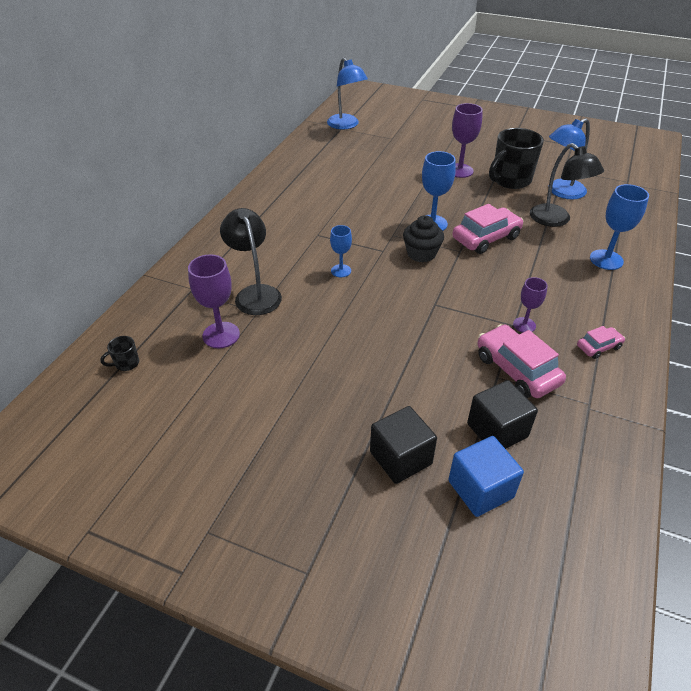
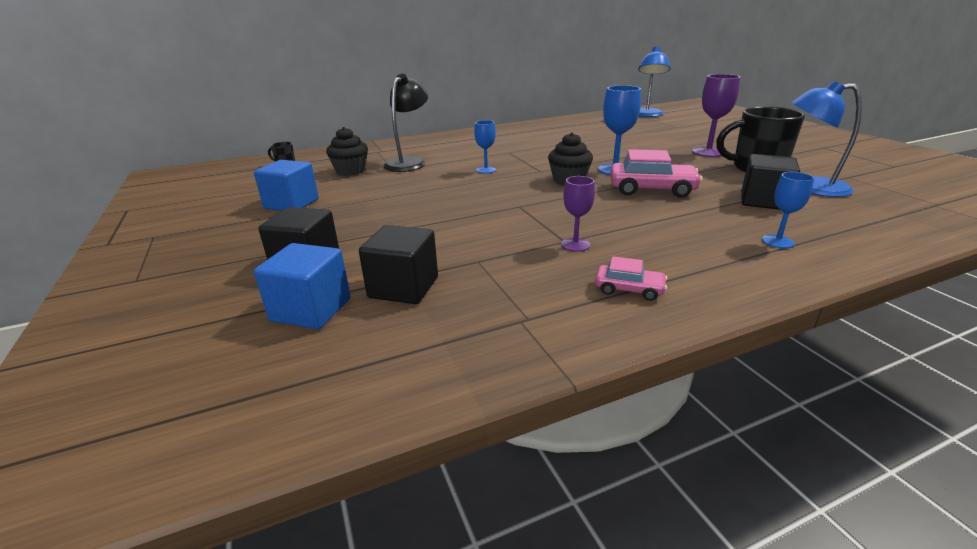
camera: 45 degrees right, 15 degrees down
purple goblet [188,254,240,348] -> black cupcake [326,127,368,176]
pink car [477,324,566,398] -> none
black lamp [530,143,604,227] -> black cube [741,154,800,210]
blue goblet [590,184,649,270] -> blue goblet [762,172,814,248], size x0.62
none -> blue cube [254,160,319,211]

